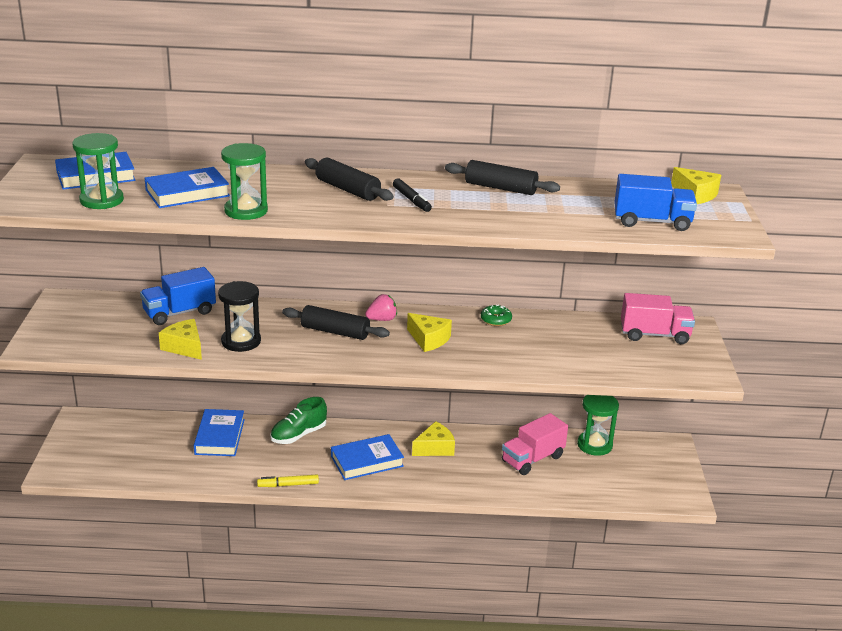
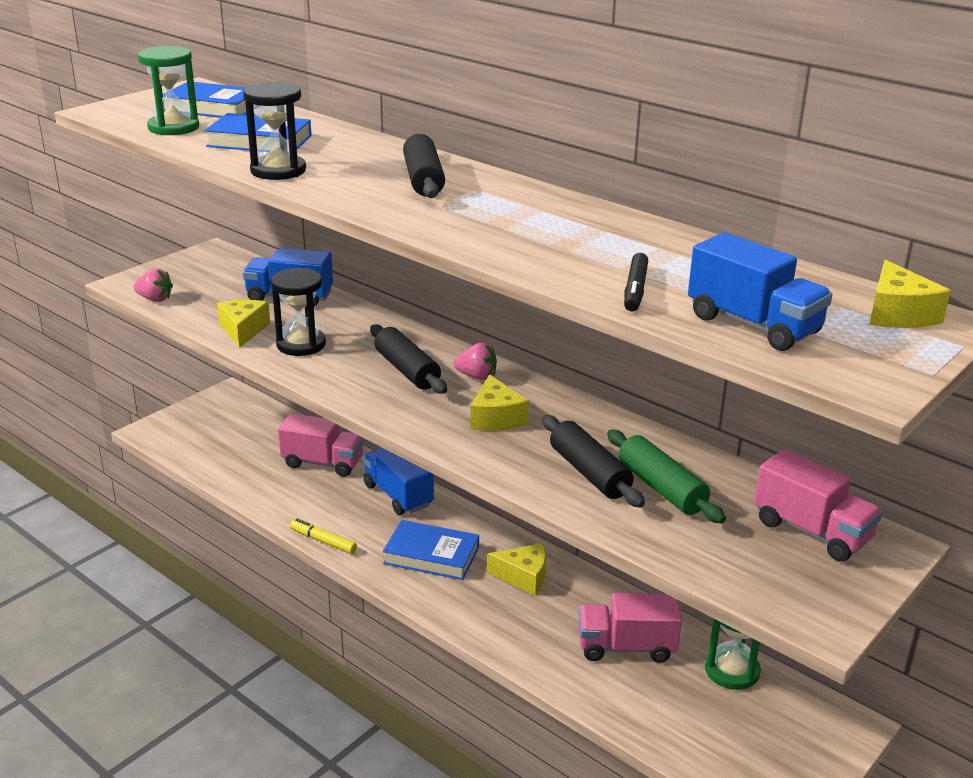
camera: 40 degrees right, 0 degrees up
blue book [194,409,245,456] -> pink truck [278,413,364,477]
green hourglass [221,143,268,220] -> black hourglass [243,81,306,180]
green shoe [270,397,327,444] -> blue truck [363,448,434,515]
black marker [393,178,432,212] -> black marker moved to [624,253,648,311]
black rolling pin [445,160,560,195] -> black rolling pin moved to [542,415,645,507]
green donut [481,304,512,326] -> none
none -> pink strawberry [133,268,173,302]
none -> green rolling pin [607,430,726,523]

